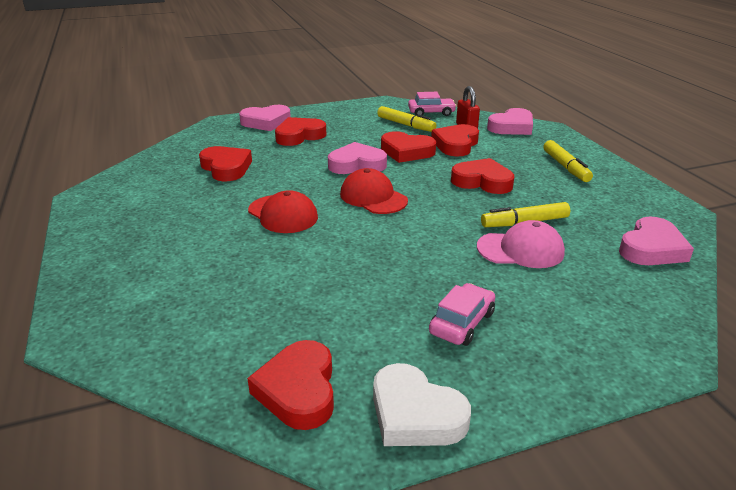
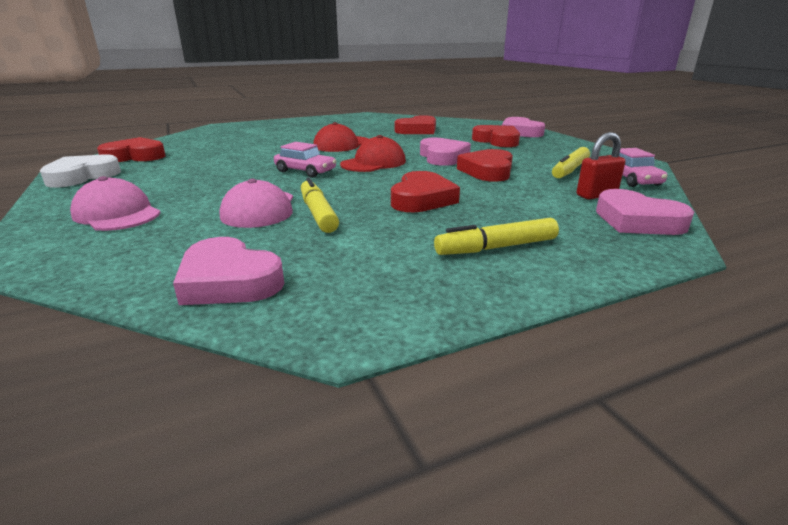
camera: 85 degrees right, 5 degrees down
pink car [429,283,495,346] -> pink car moved to [274,142,337,178]
red heart [431,124,479,157] -> none
none -> pink cap [70,176,161,231]

